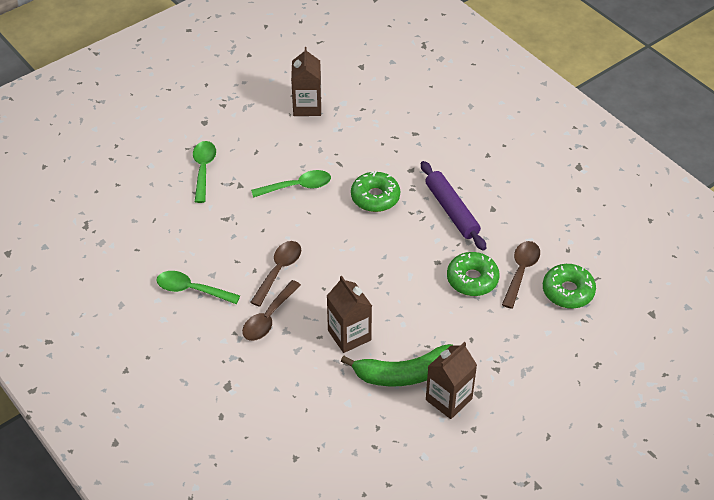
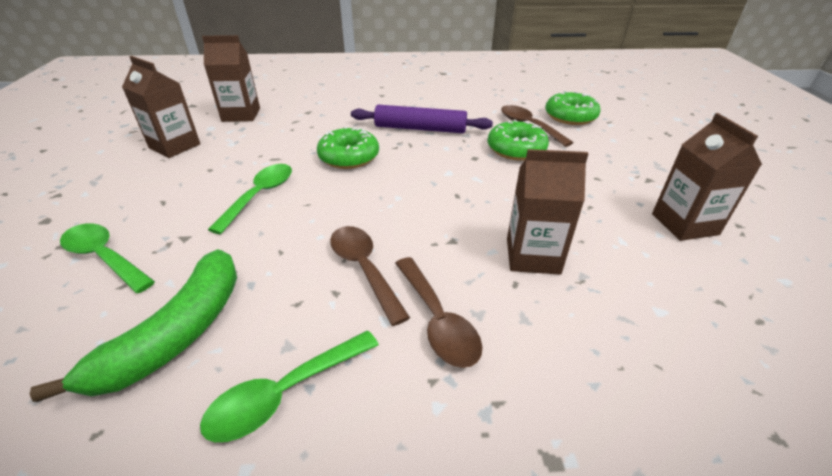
camera: 55 degrees left, 10 degrees down
green banana [341,344,452,386] -> green banana moved to [30,249,237,402]
none -> brown carton [202,35,260,122]

